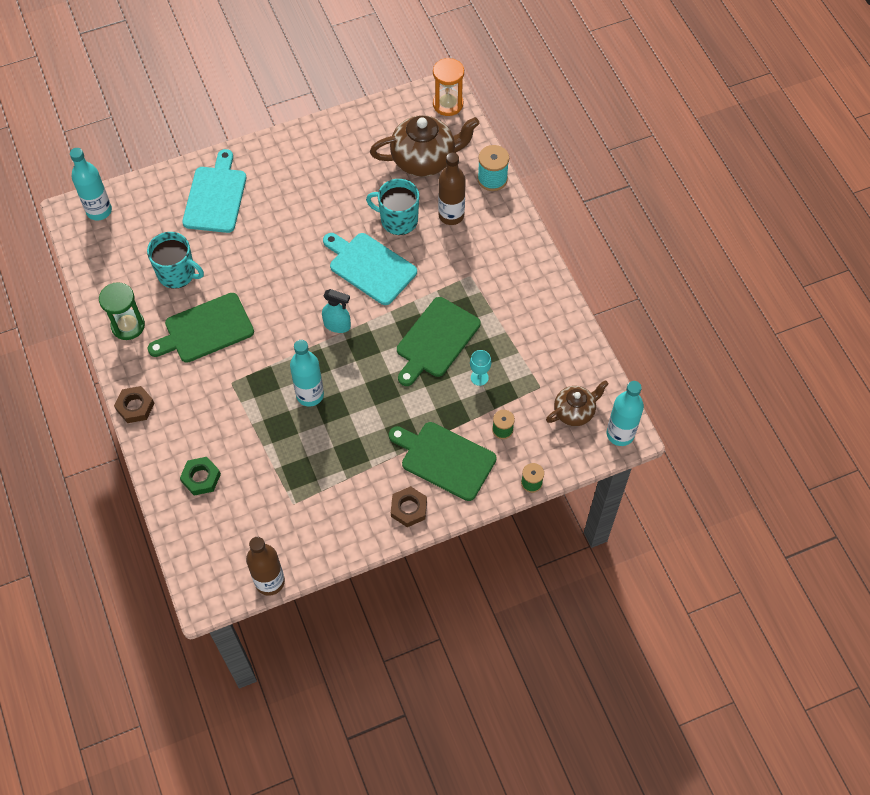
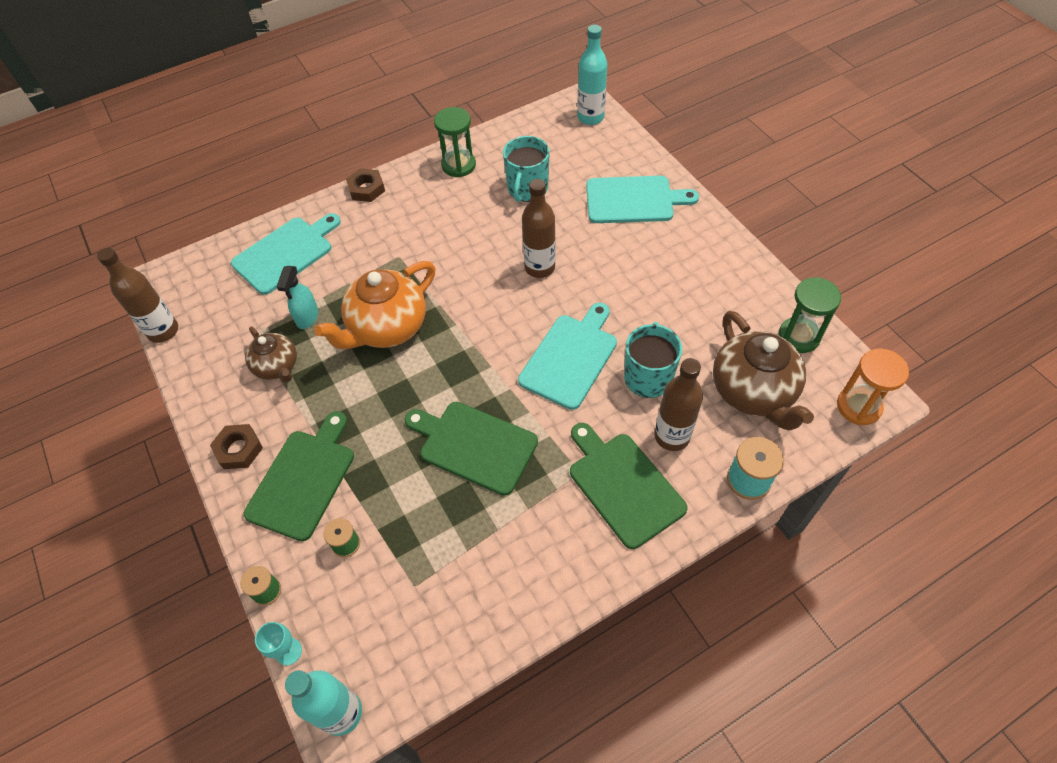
camera: 85 degrees right, 5 degrees down
green cutting board [148,293,254,363] -> green cutting board moved to [570,423,688,549]
green nut [180,457,221,496] -> turquoise cutting board [231,213,341,295]
turquoise bottle [290,340,324,407] -> orange teapot [314,261,435,349]
turquoise spray bottle [322,289,351,333] -> turquoise spray bottle moved to [277,266,318,329]
turquoise goblet [470,350,491,386] -> turquoise goblet moved to [255,622,302,665]
brown teapot [546,380,608,426] -> brown teapot moved to [245,326,297,382]
none -> brown bottle [522,179,556,278]
none -> green hourglass [779,277,841,353]

